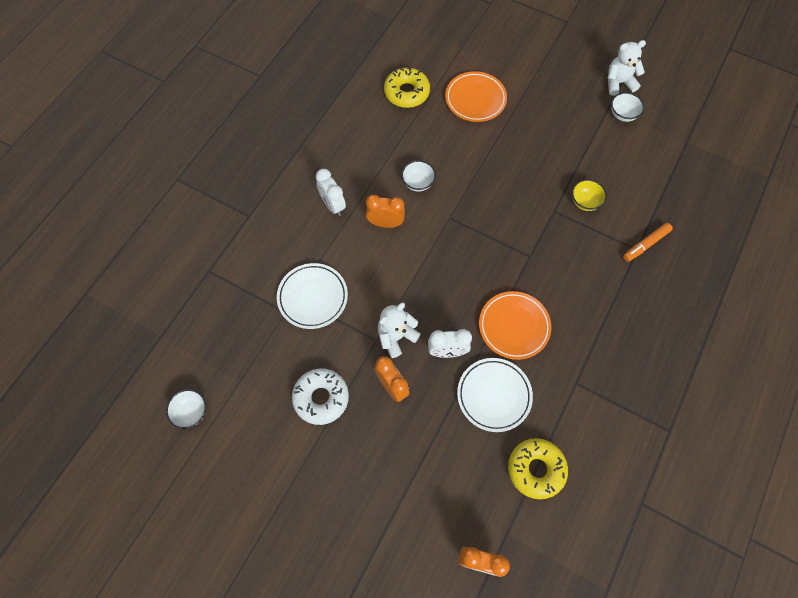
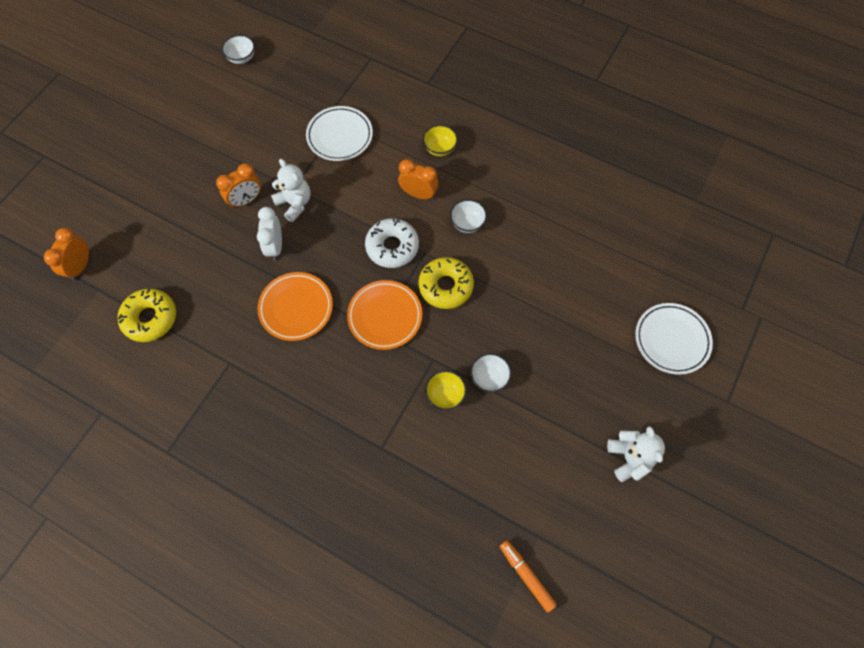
camera: 90 degrees right, 0 degrees up
white donut [292,368,349,425] -> white donut moved to [365,218,419,268]
white clock [316,169,346,216] -> yellow bowl [423,125,458,156]
orange clock [366,195,405,228] -> orange clock turned 75 degrees counterclockwise [398,159,438,200]
yellow donut [384,67,430,108] -> yellow donut moved to [418,257,474,309]
orange plate [445,71,507,122] -> orange plate moved to [347,280,422,350]
white plate [457,358,533,432] -> white plate moved to [635,303,713,375]
white bowl [611,92,644,122] -> white bowl moved to [470,353,512,392]
orange marker [623,223,673,262] -> orange marker moved to [500,540,557,613]

